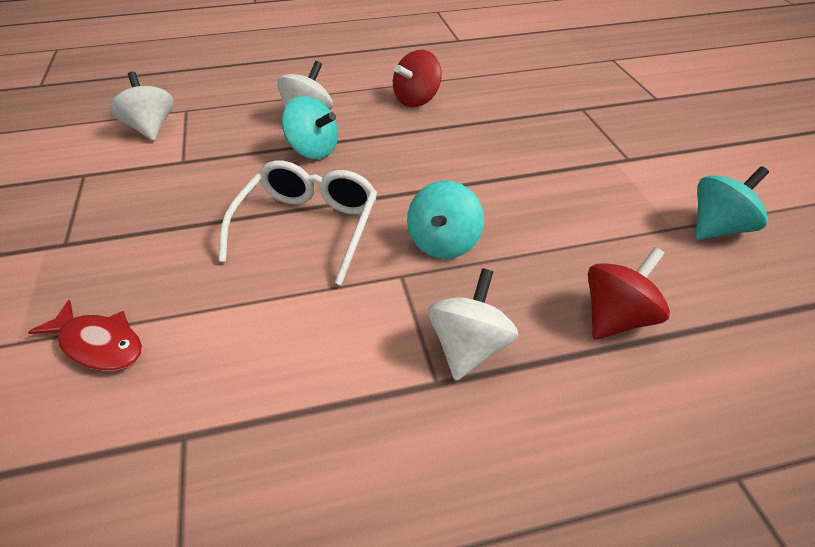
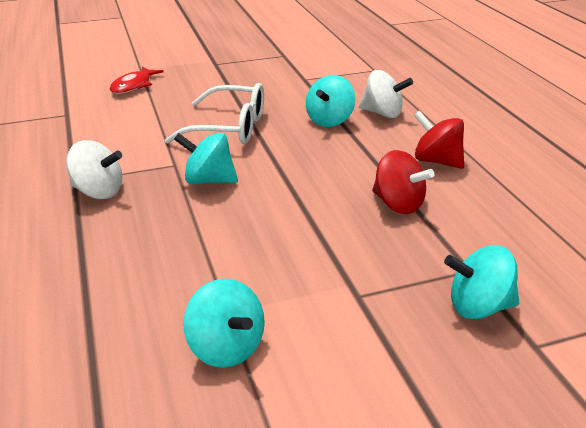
camera: 85 degrees right, 10 degrees down
white spinning top [109,71,173,141] -> none
red spinning top [588,247,670,340] -> red spinning top moved to [372,150,434,214]
none -> turquoise spinning top [444,245,519,319]

